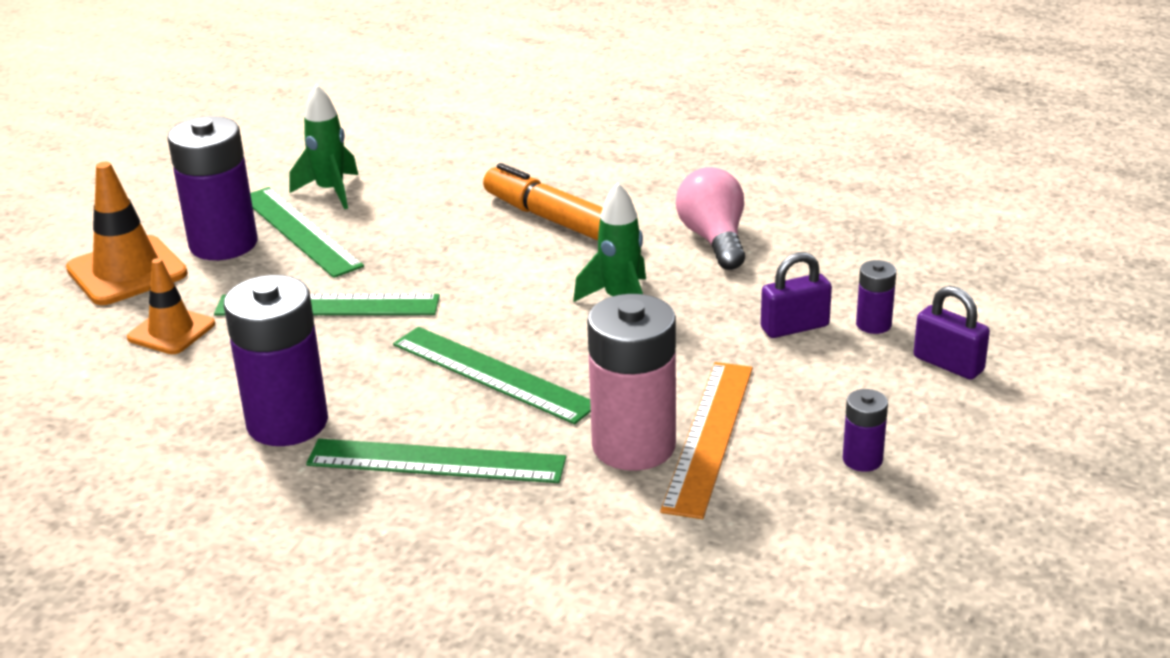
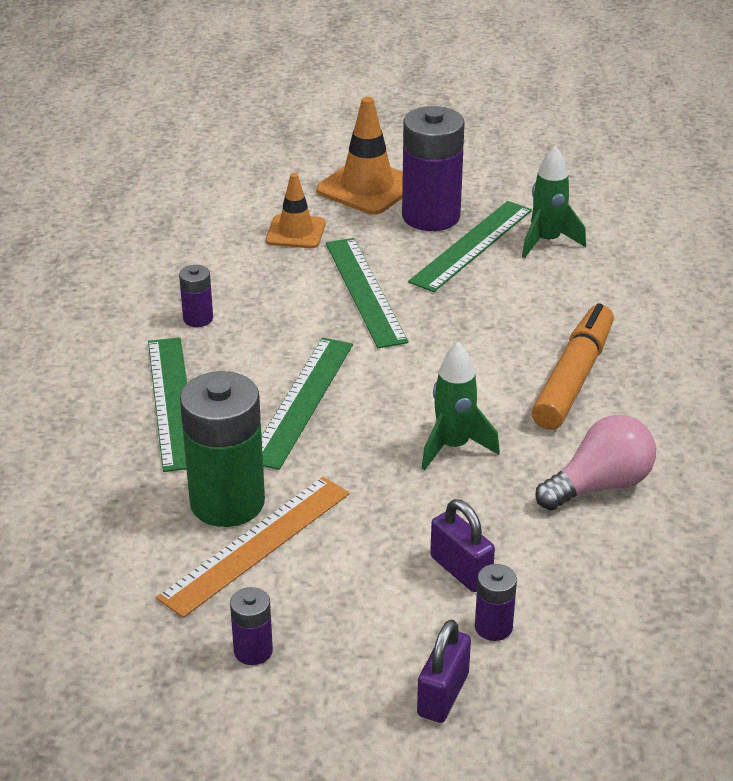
camera: 70 degrees right, 5 degrees up
purple battery [224,275,328,446] -> purple battery [179,265,213,327], size x0.47
pink battery [587,294,676,471] -> green battery [180,371,265,527]
orange ruler [660,362,753,519] -> orange ruler turned 45 degrees counterclockwise [156,477,350,618]

